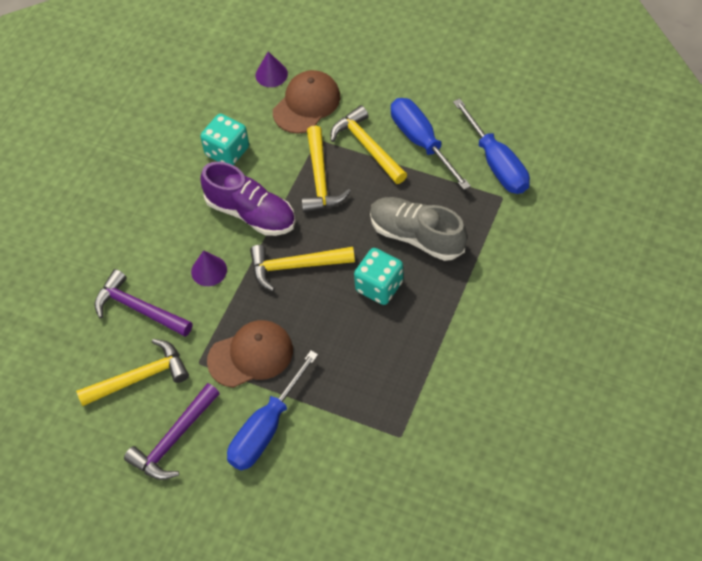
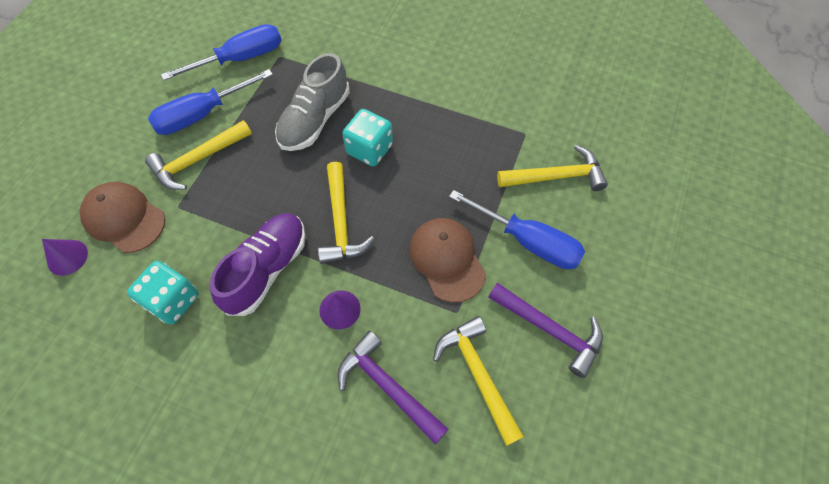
camera: 95 degrees left, 5 degrees up
purple hammer [94,269,192,337] -> purple hammer turned 105 degrees clockwise [338,331,448,444]
yellow hammer [301,125,351,213] -> yellow hammer moved to [497,145,608,191]

